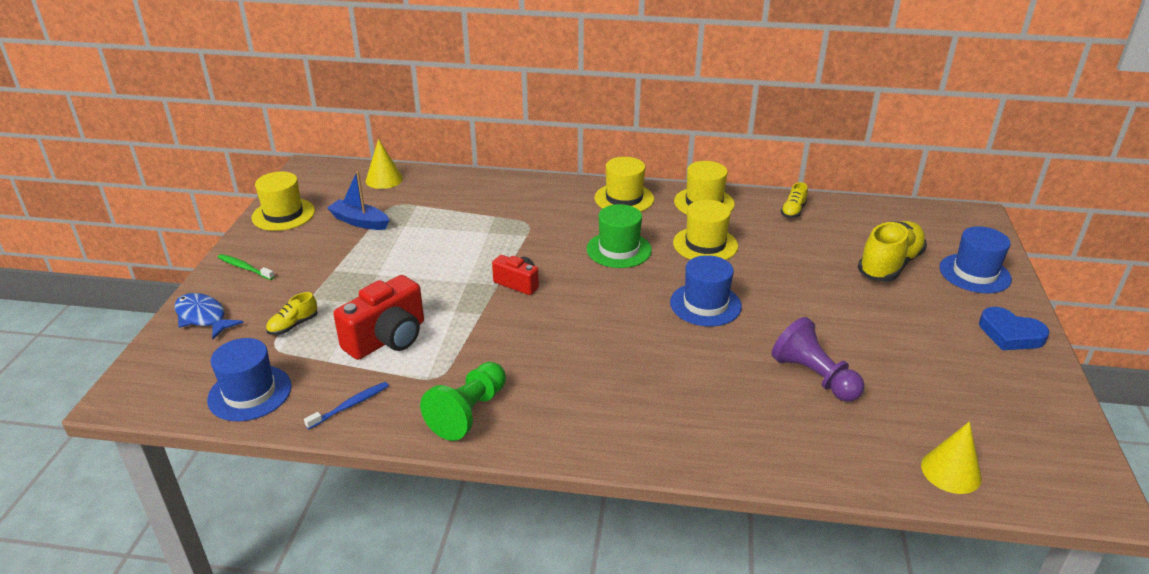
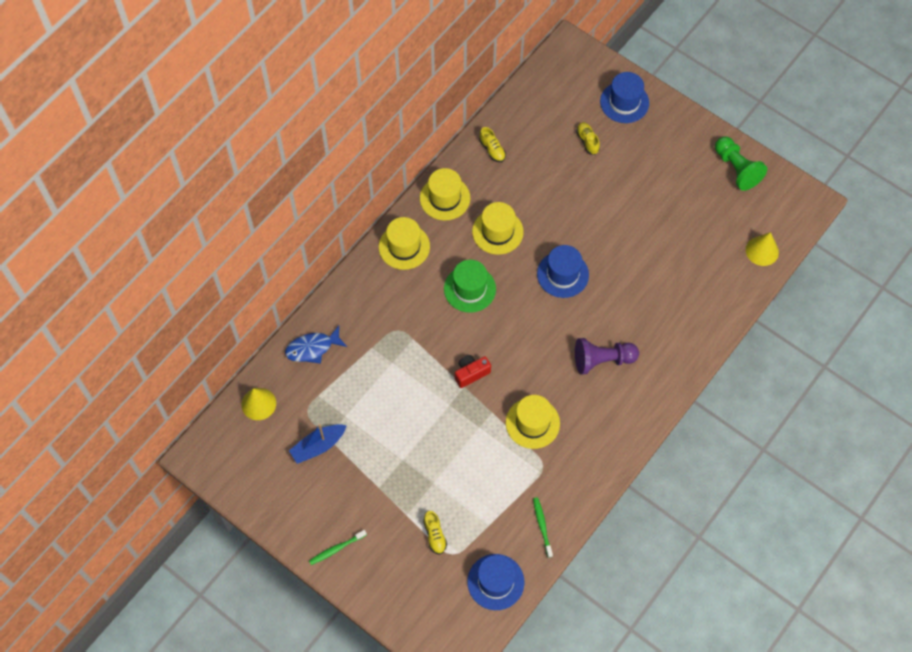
camera: 60 degrees left, 30 degrees up
blue fish [175,293,244,339] -> blue fish moved to [285,326,347,364]
yellow hat [251,172,315,231] -> yellow hat moved to [506,395,560,449]
blue toothbrush [304,382,389,429] -> green toothbrush [533,497,553,558]
red camera [333,275,424,360] -> none
green pawn [420,362,506,441] -> green pawn moved to [715,136,767,191]
purple pawn [772,317,865,402] -> purple pawn moved to [575,338,639,375]
yellow shoe [858,221,927,282] -> yellow shoe [576,122,600,155], size x0.49
blue heart [979,307,1049,350] -> none

